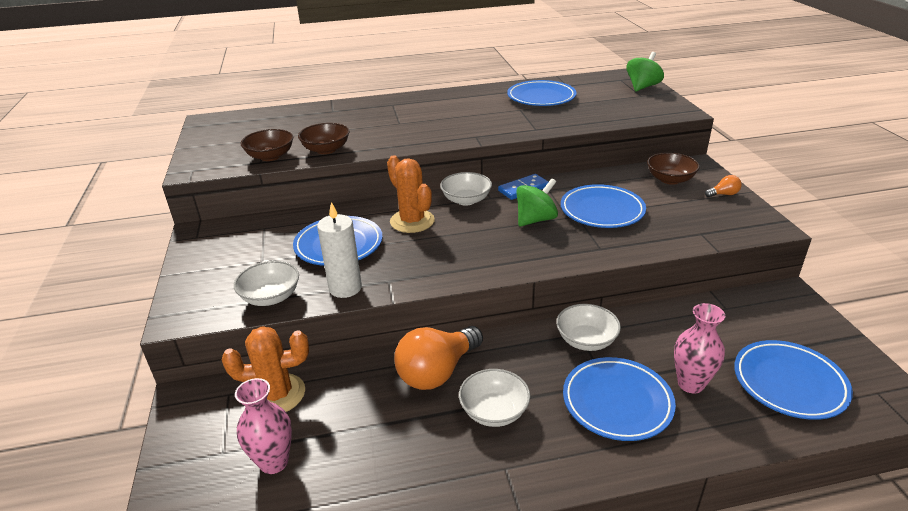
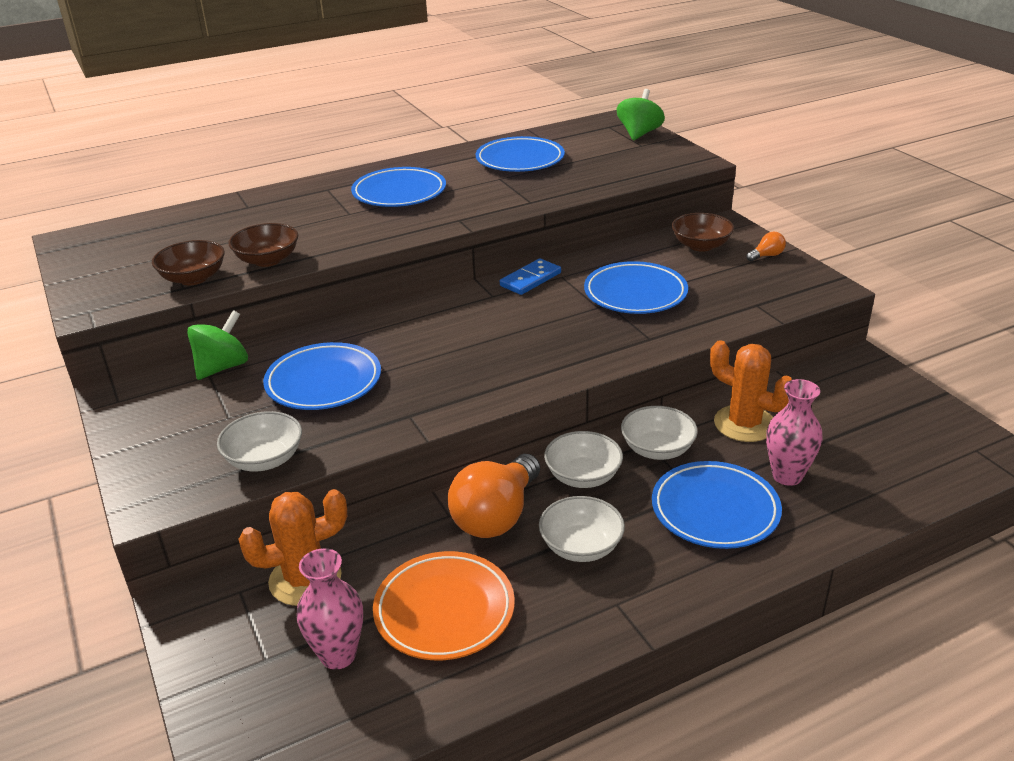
camera: 15 degrees left, 0 degrees up
white candle [317,202,362,298] -> none
orange cactus [387,155,435,233] -> orange cactus moved to [710,340,792,442]
white bowl [440,172,492,206] -> white bowl moved to [544,431,623,488]
green spinning top [516,178,558,227] -> green spinning top moved to [187,310,248,380]
blue plate [734,340,853,420] -> blue plate moved to [351,167,446,207]
none -> orange plate [373,551,515,660]

